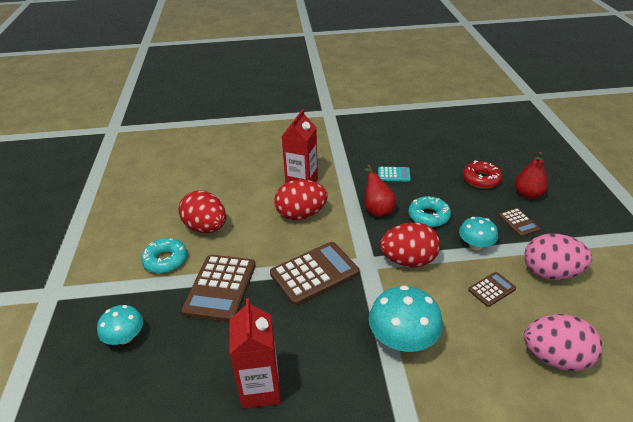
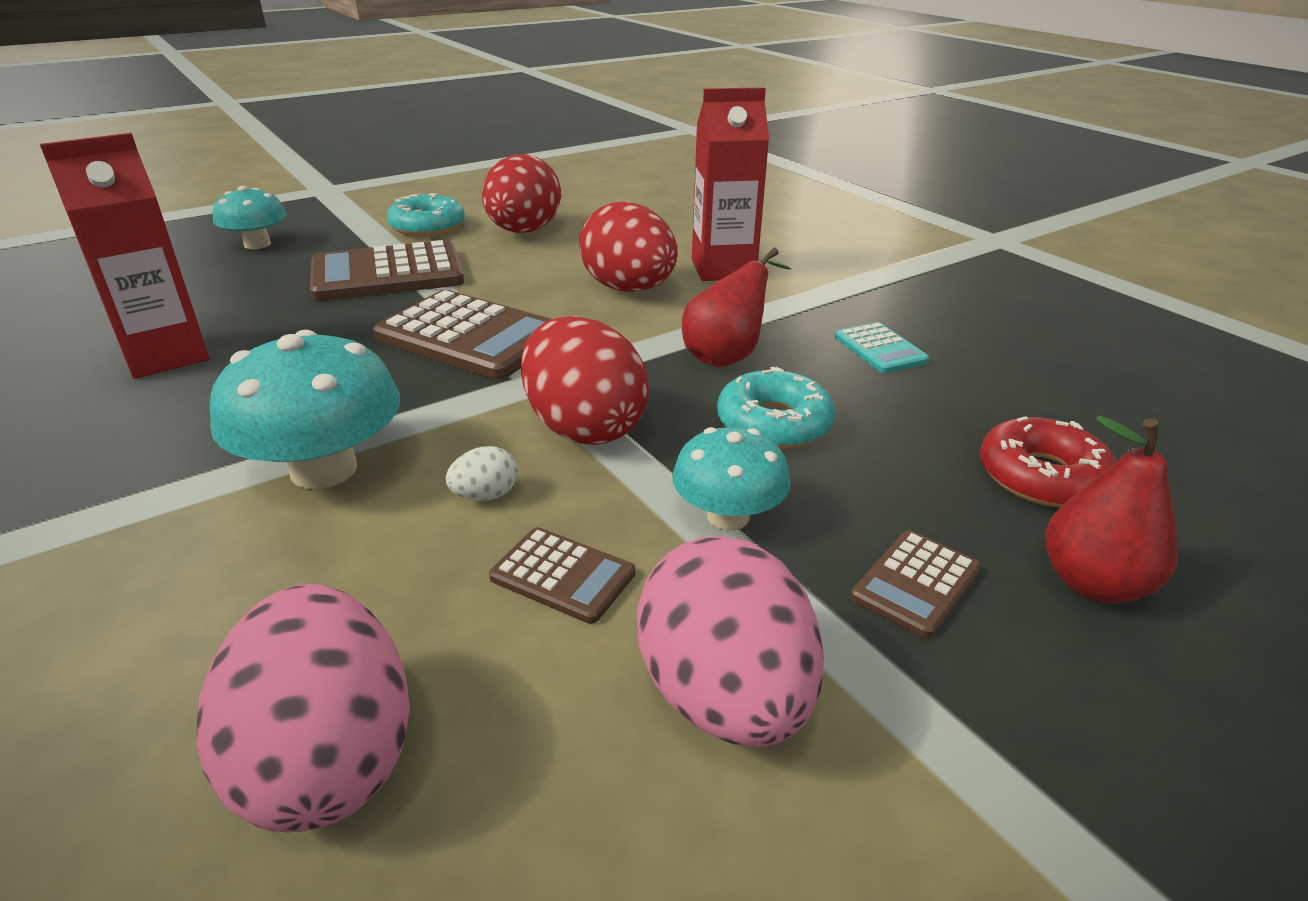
camera: 60 degrees right, 5 degrees down
none -> white egg [446,446,518,501]

